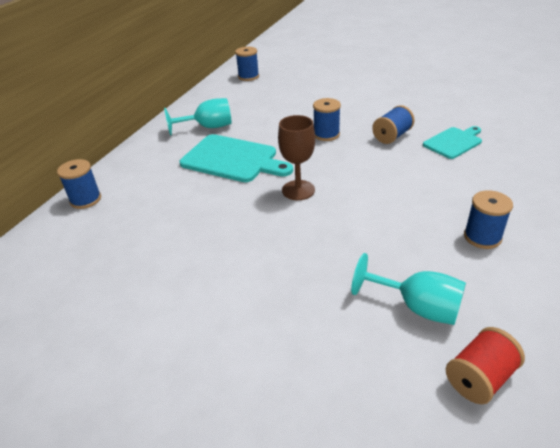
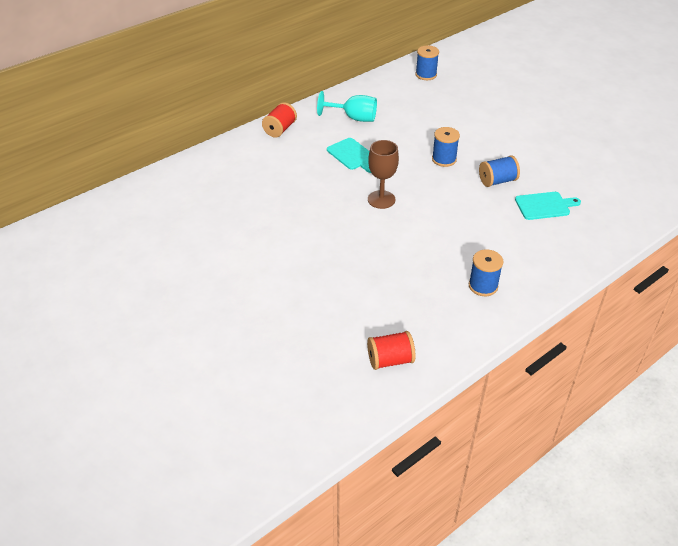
camera: 25 degrees right, 5 degrees up
blue spool [57,159,101,209] -> none
turquoise cutting board [180,134,293,182] -> turquoise cutting board [327,138,371,173], size x0.61
turquoise goblet [351,253,466,325] -> none
none -> red spool [262,102,297,137]

